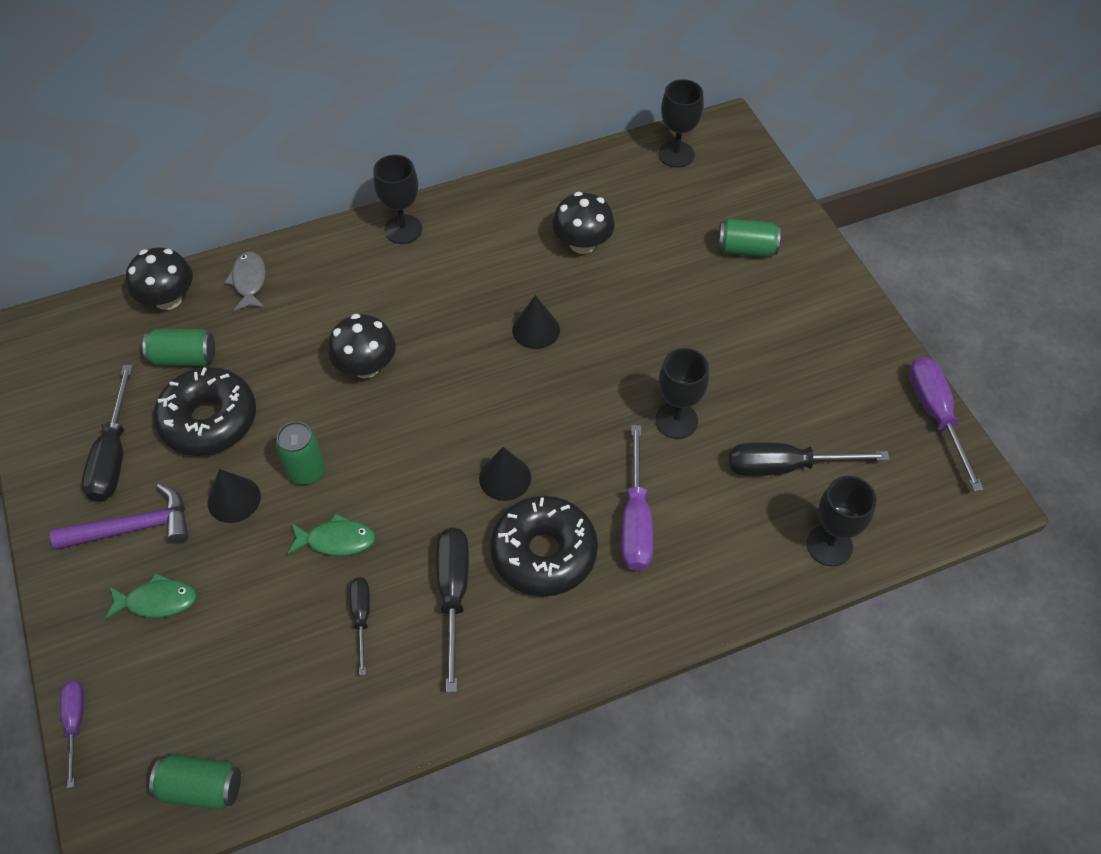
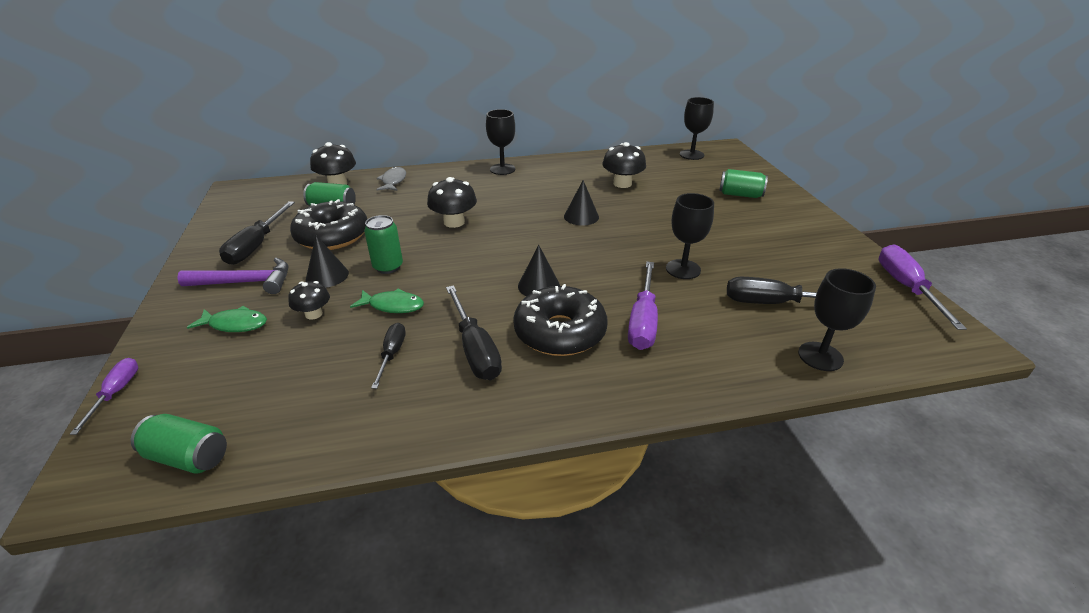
camera: 10 degrees right, 20 degrees down
black screwdriver [436,527,469,692] -> black screwdriver turned 150 degrees clockwise [446,285,502,380]
none -> black mushroom [288,281,330,319]

